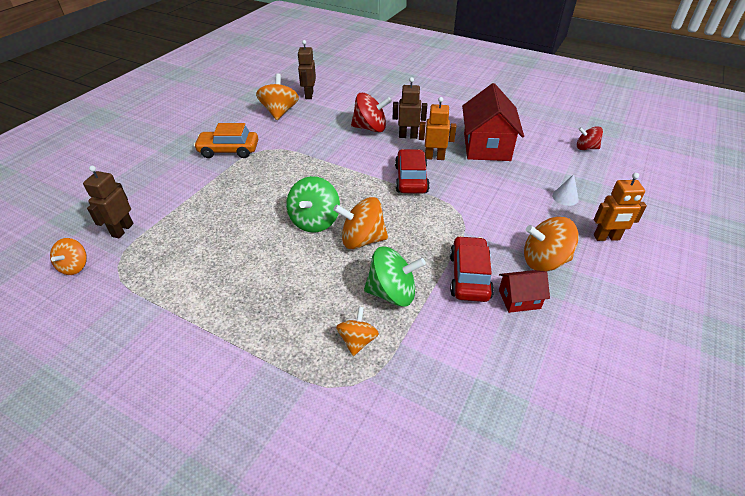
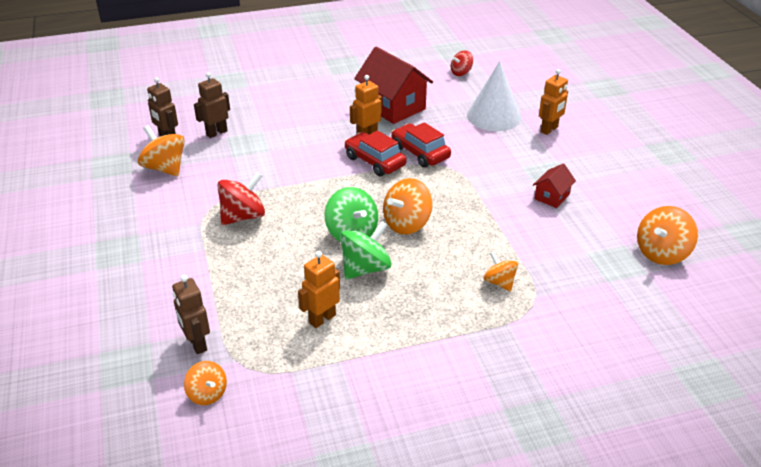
camera: 45 degrees left, 5 degrees down
orange car [194,123,258,158] -> none
red spinning top [351,93,392,133] -> red spinning top moved to [217,172,265,225]
green spinning top [364,246,426,307] -> green spinning top moved to [340,221,392,280]
brown robot [393,77,427,139] -> brown robot moved to [194,72,230,138]
red car [450,236,494,302] -> red car moved to [391,122,451,168]
orange spinning top [524,217,579,272] -> orange spinning top moved to [637,206,698,265]
white cone [552,174,579,206] -> white cone [467,61,521,131], size x2.33
none -> orange robot [298,251,340,328]

